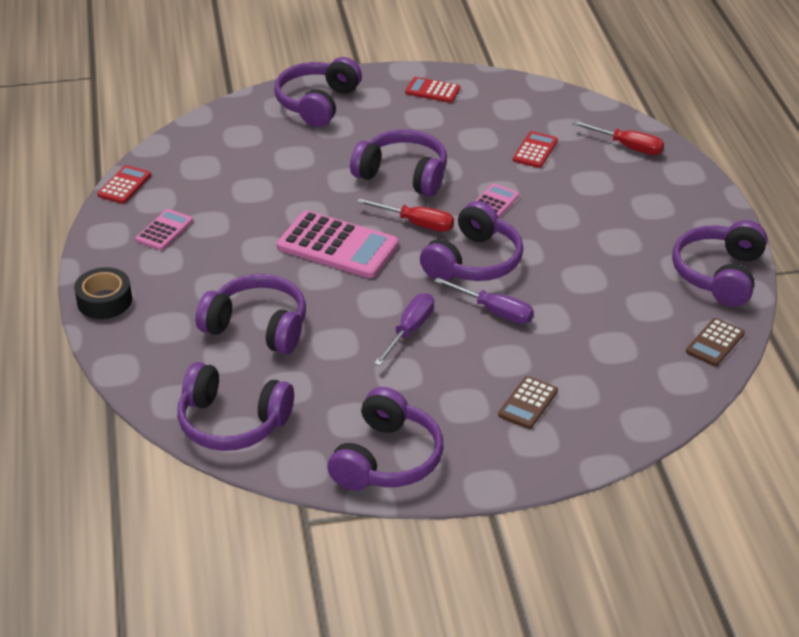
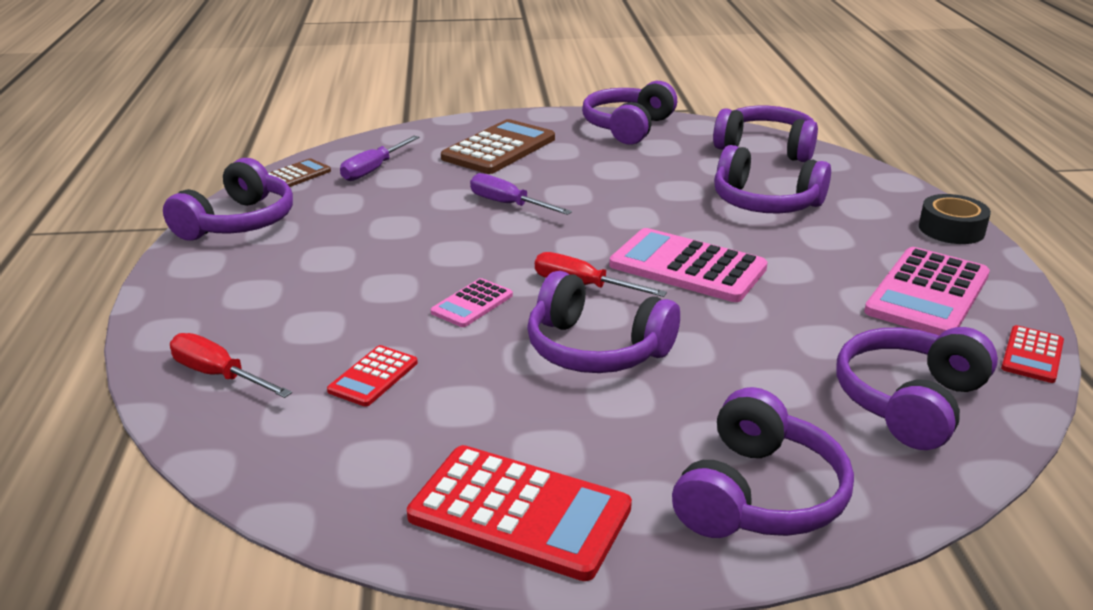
camera: 175 degrees left, 10 degrees down
pink calculator [136,209,193,250] -> pink calculator [864,247,990,335], size x1.91
purple screwdriver [374,293,434,366] -> purple screwdriver moved to [340,136,419,181]
red calculator [405,77,460,103] -> red calculator [407,445,632,581], size x1.91
purple headphones [420,201,524,281] -> purple headphones moved to [836,327,998,450]
brown calculator [498,376,558,429] -> brown calculator [441,119,555,174], size x1.91

